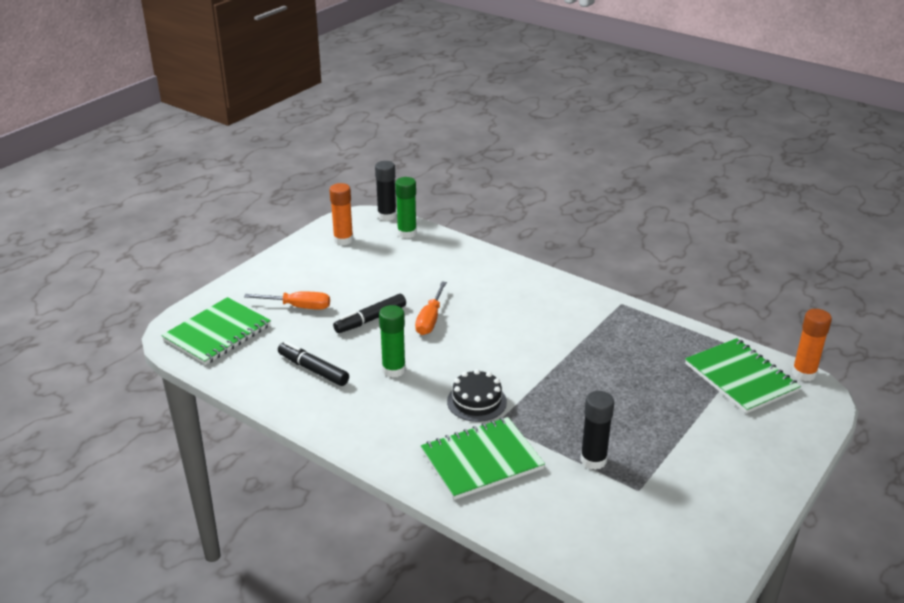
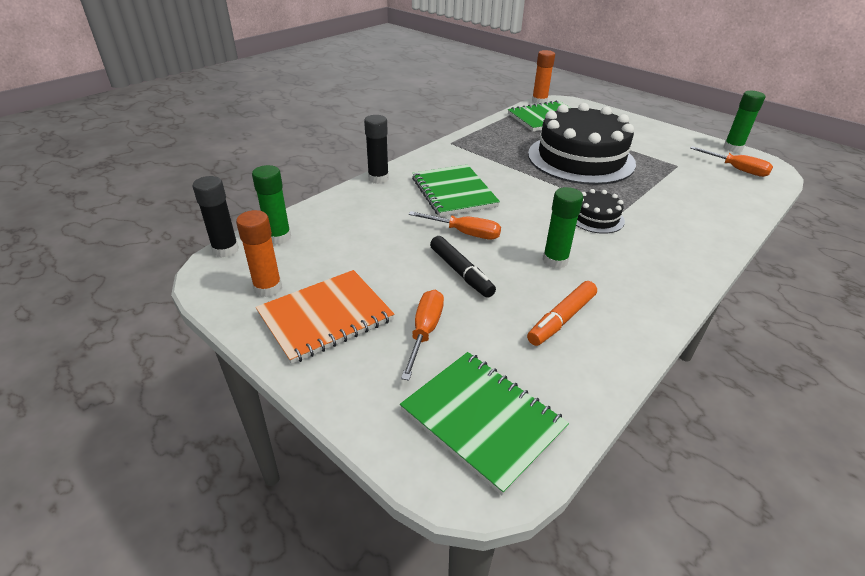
camera: 85 degrees left, 5 degrees up
black marker [278,341,349,386] -> orange marker [527,281,597,346]
green notebook [421,417,545,500] -> green notebook moved to [412,164,500,217]
black glue stick [580,391,614,470] -> black glue stick moved to [364,115,389,184]
none -> orange notebook [256,270,394,364]
none -> black cake [528,103,636,185]
none -> orange screwdriver [690,146,773,177]
none -> green glue stick [723,91,765,153]

